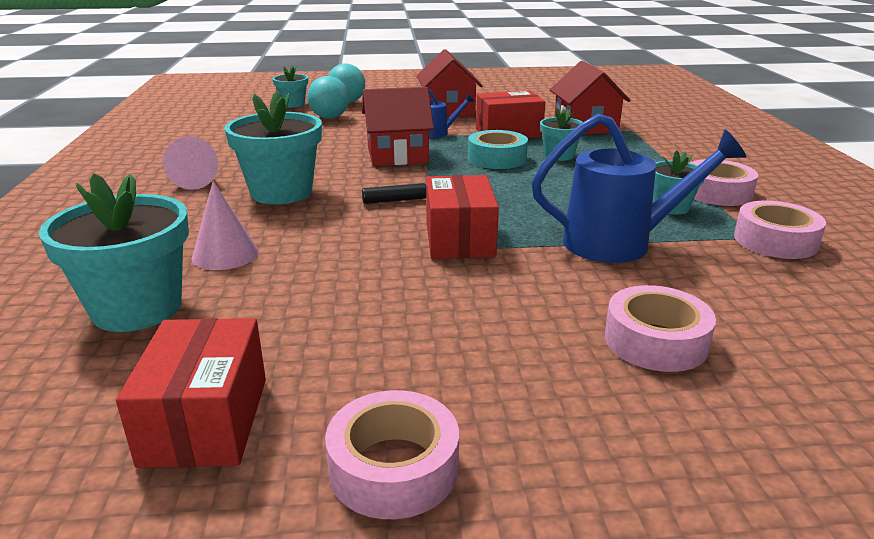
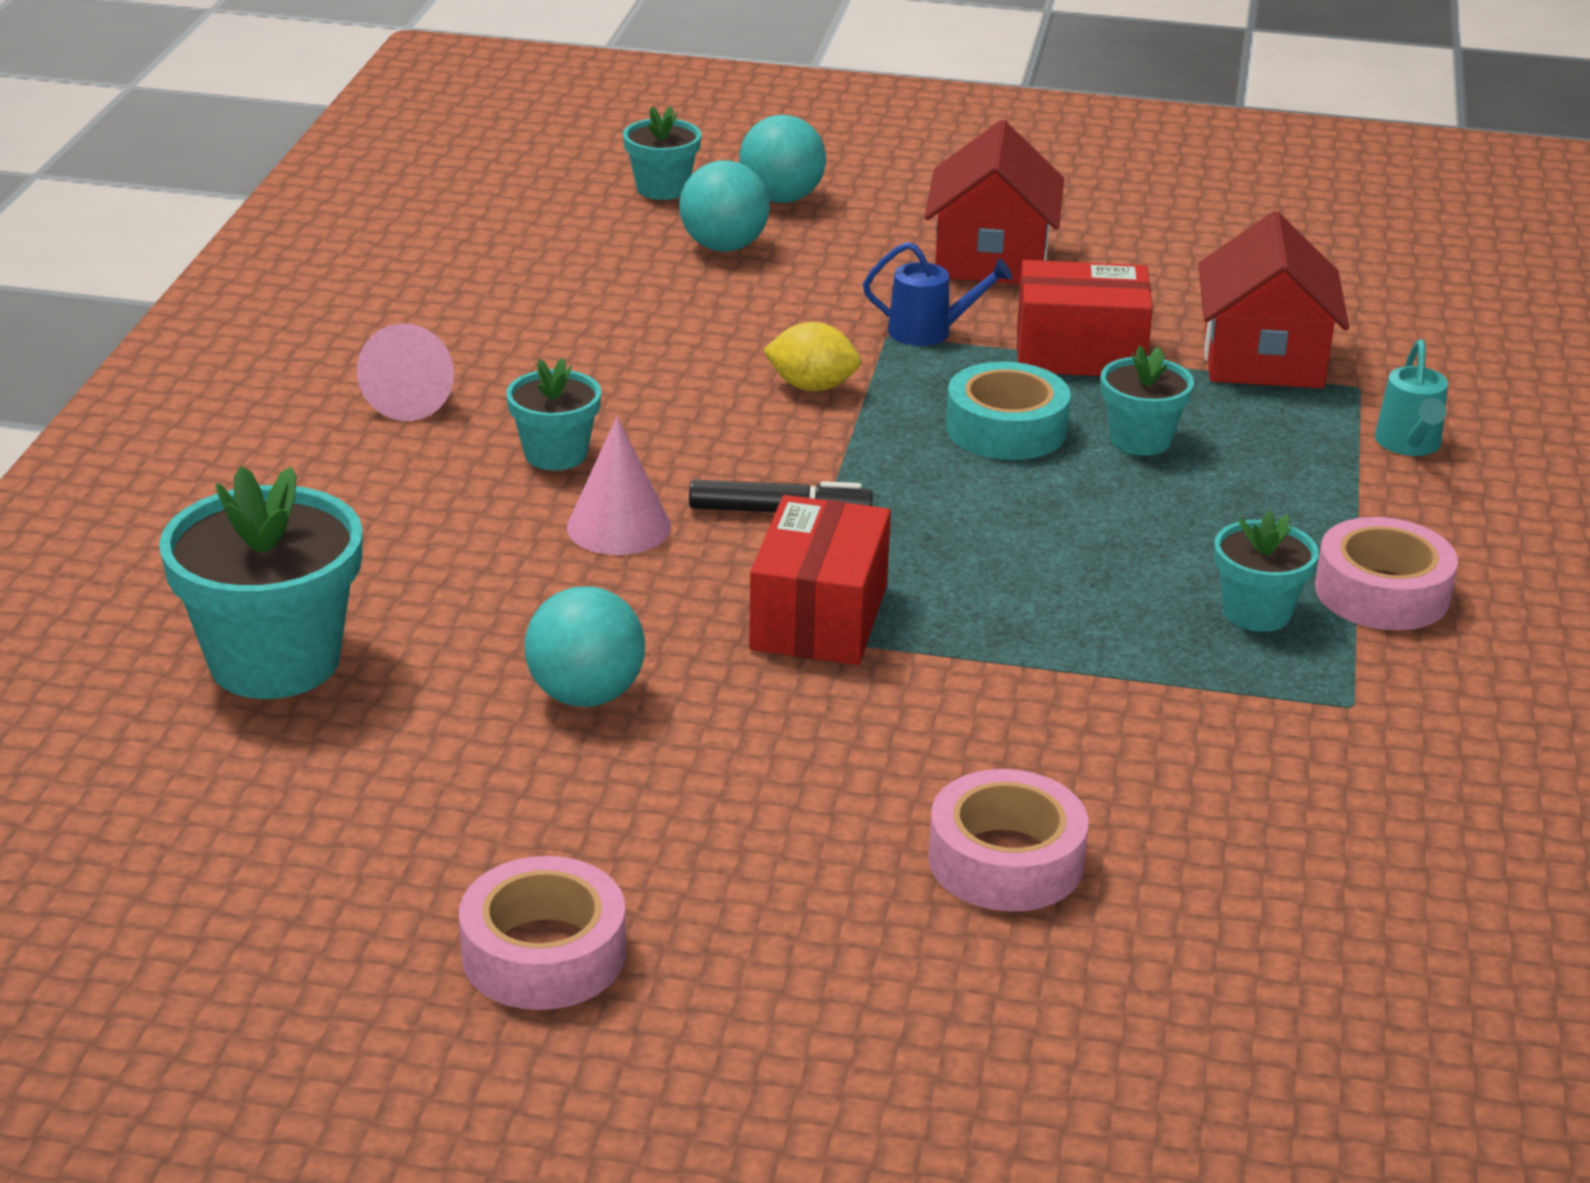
camera: 15 degrees right, 5 degrees up
red box [116,318,266,468] -> none
pink cone [192,181,258,270] -> pink cone moved to [567,417,671,555]
turquoise flower pot [224,91,322,204] -> turquoise flower pot [506,358,601,470], size x0.55
red house [362,87,434,166] -> yellow lemon [763,322,861,392]
blue watering can [531,114,746,263] -> none
pink tape [734,200,826,259] -> none
none -> turquoise ball [525,586,645,707]
none -> turquoise watering can [1375,339,1448,456]

